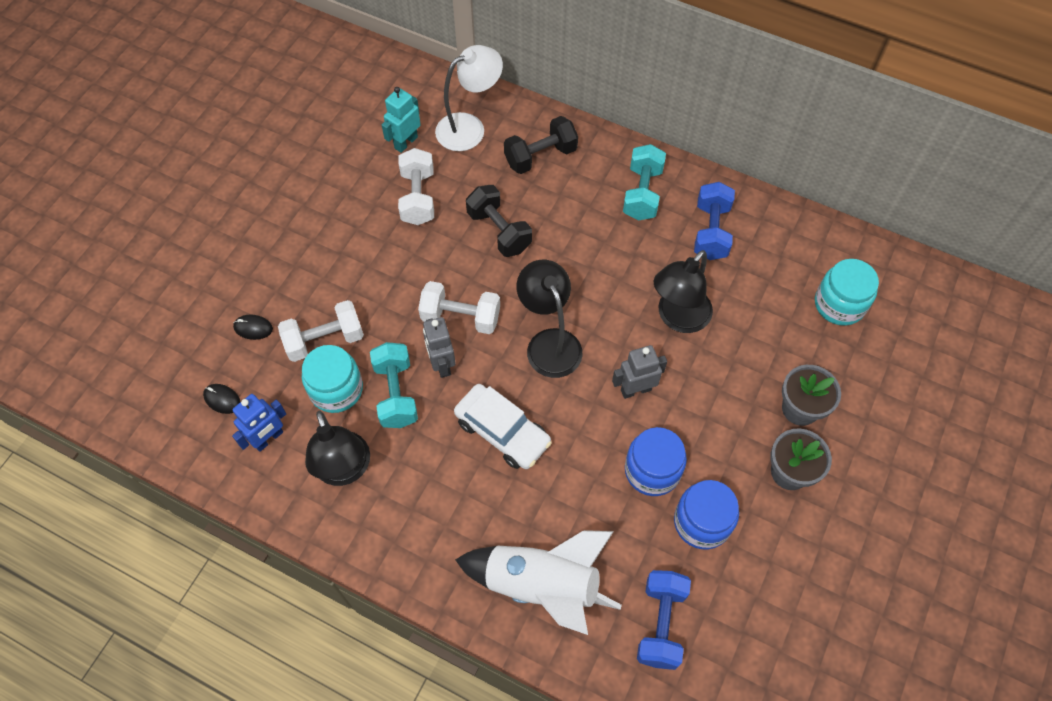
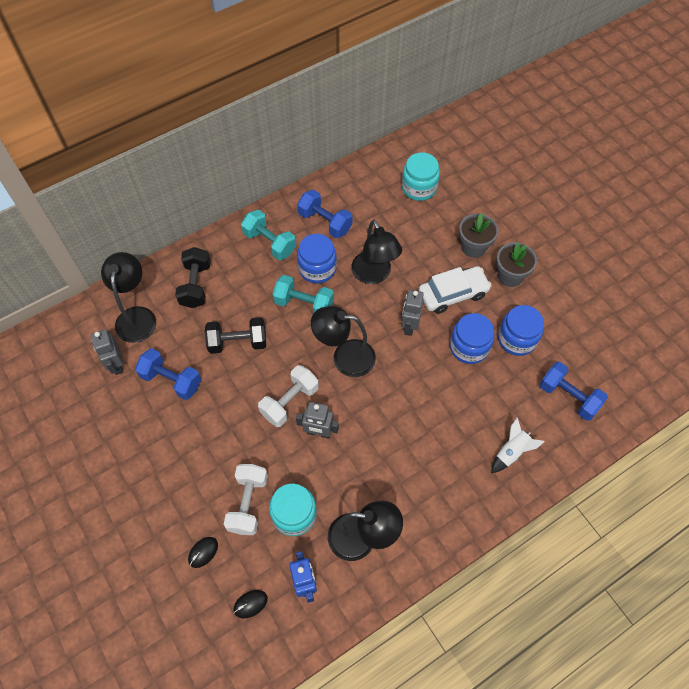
camera: 60 degrees left, 0 degrees up
turquoise dumbbell [370,342,418,428] -> turquoise dumbbell moved to [272,275,334,314]
turquoise robot [382,87,421,153] -> grey robot [91,329,123,375]
white dumbbell [398,148,434,225] -> blue dumbbell [135,348,201,400]
white lamp [435,45,503,151] -> black lamp [101,252,156,343]
white car [454,384,552,469] -> white car moved to [419,266,492,314]
white rocket [455,530,622,635] -> white rocket [491,418,545,473], size x0.49
none -> blue jar [297,234,337,284]

